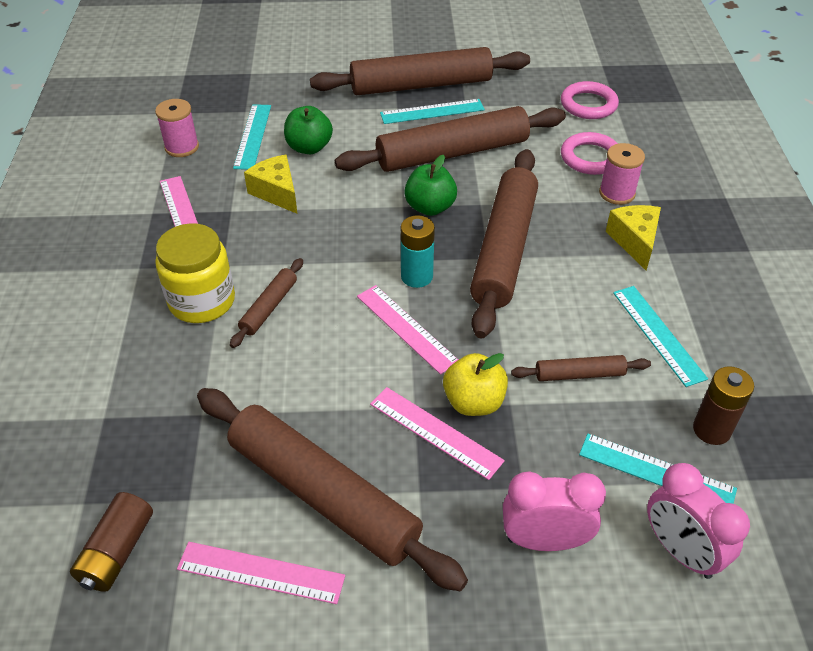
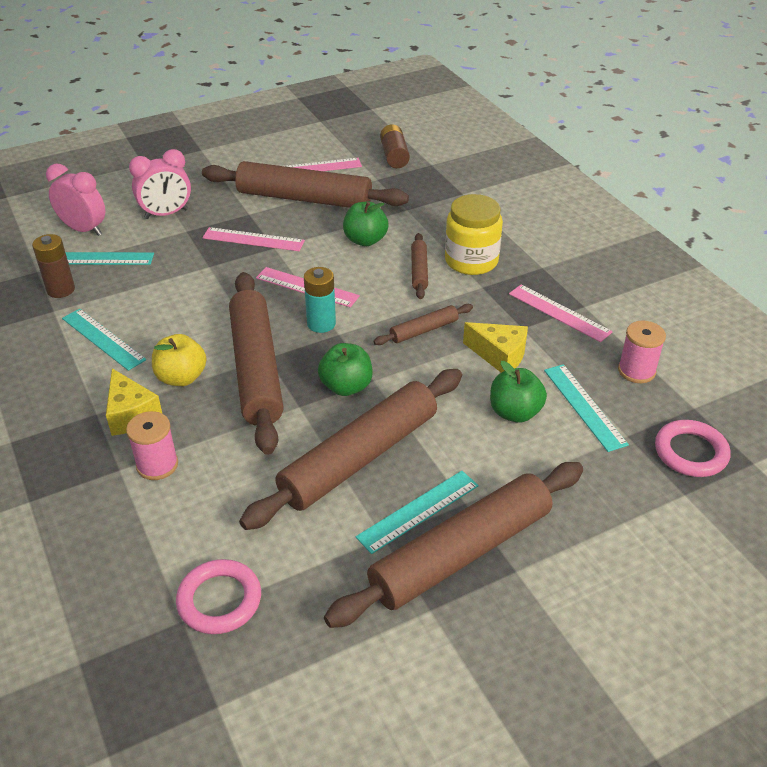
camera: 155 degrees right, 5 degrees down
yellow apple [443,353,508,416] -> yellow apple moved to [152,334,207,386]
brown rolling pin [511,355,651,381] -> brown rolling pin moved to [373,304,473,345]
pink ring [561,132,618,175] -> pink ring moved to [655,420,730,477]
none -> green apple [343,202,388,246]

